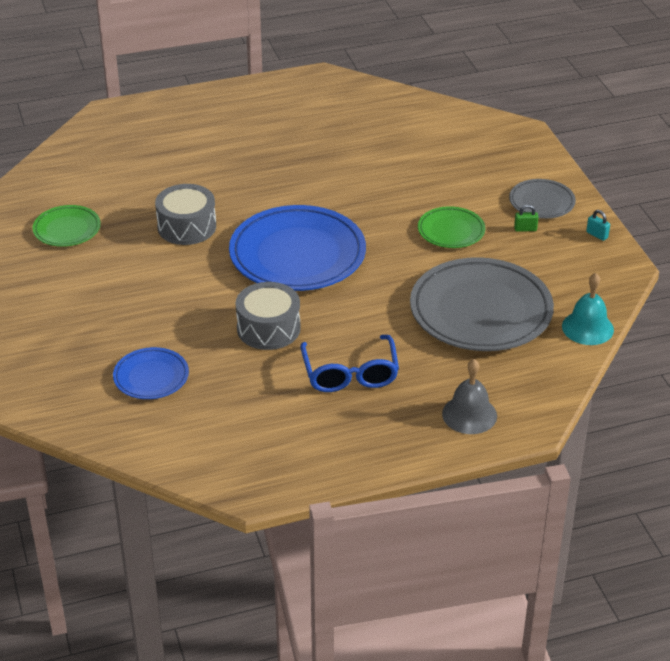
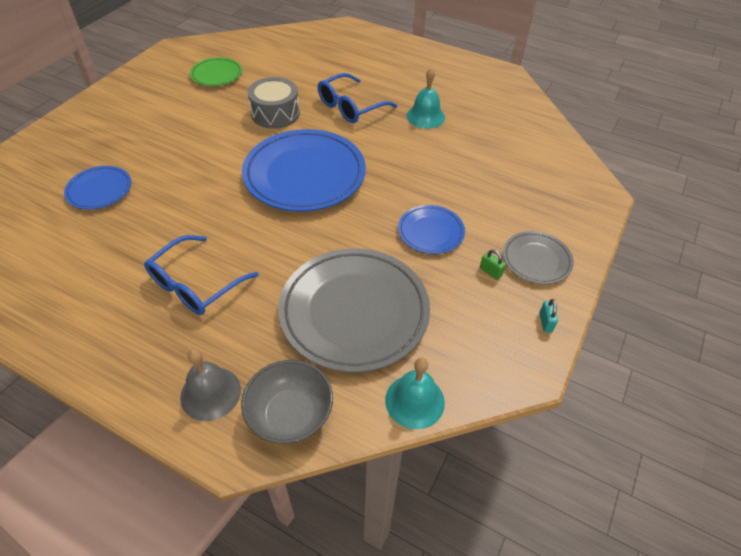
camera: 45 degrees right, 10 degrees up
grey drum [235,282,301,350] -> none
green plate [418,206,485,248] -> blue plate [398,205,465,254]
none -> grey bowl [241,360,333,444]
none -> blue glasses [318,73,397,123]
none -> turquoise bell [406,68,445,129]

